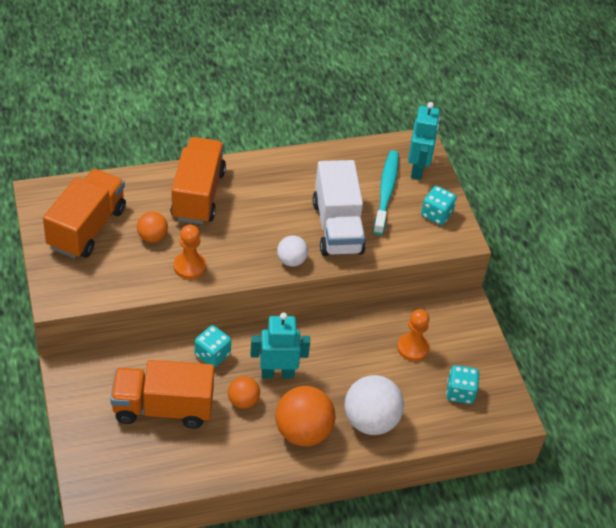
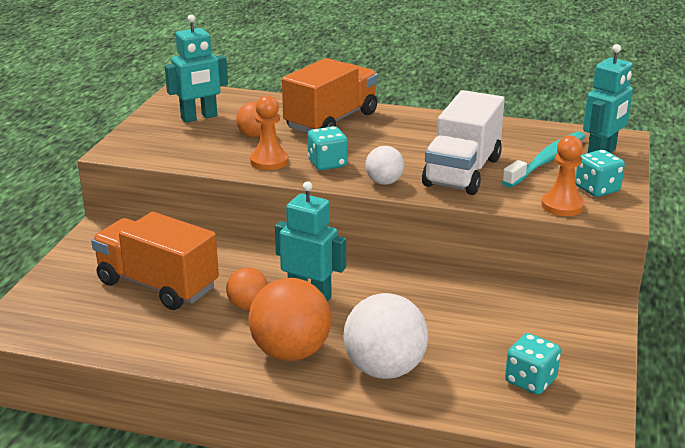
camera: 35 degrees right, 20 degrees down
orange truck [43,169,126,259] -> turquoise robot [165,14,228,123]
turquoise dice [195,325,231,368] -> turquoise dice moved to [308,126,348,170]
orange pawn [397,309,430,361] -> orange pawn moved to [541,135,585,216]

